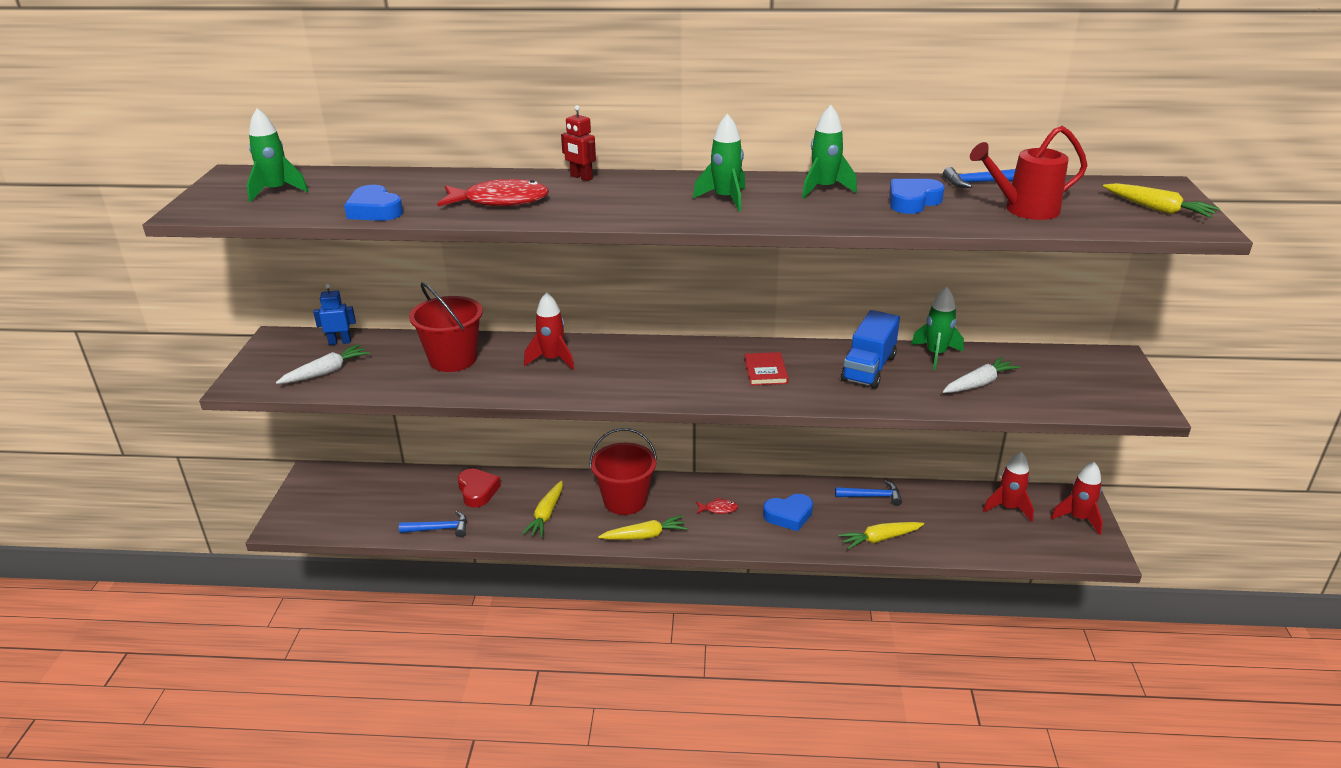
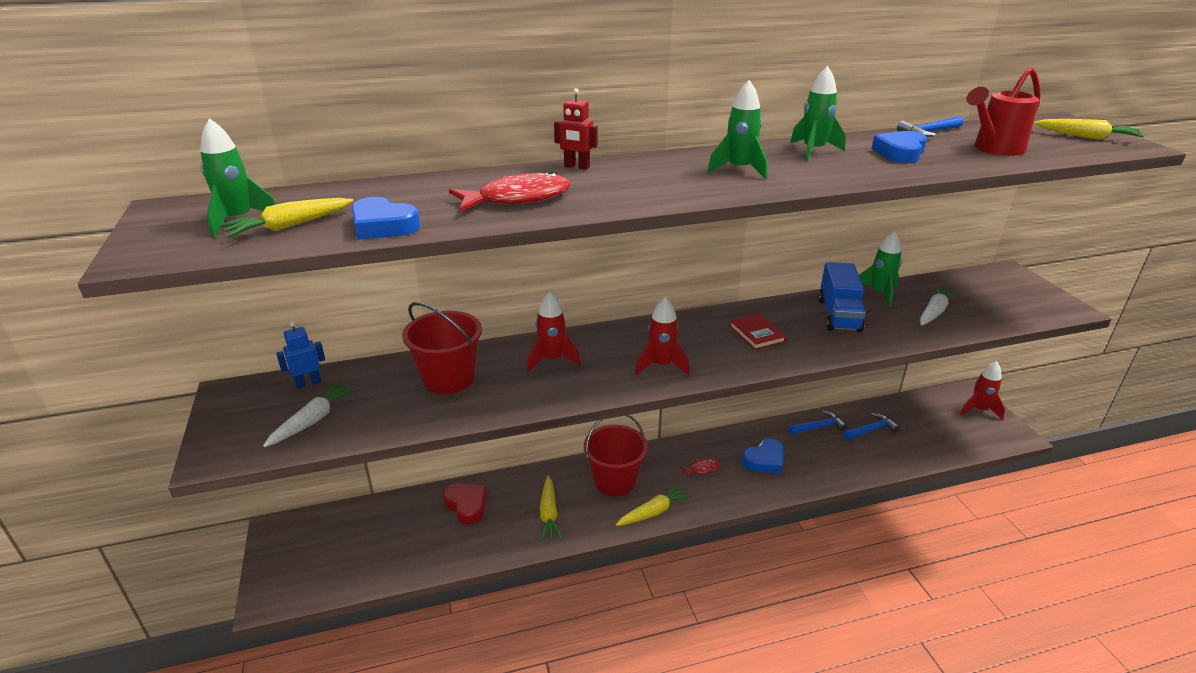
camera: 20 degrees left, 0 degrees up
blue hammer [399,511,467,537] -> blue hammer moved to [843,413,900,440]
yellow carrot [838,522,924,549] -> yellow carrot moved to [220,198,353,237]
red rocket [983,451,1034,522] -> red rocket moved to [635,297,690,375]

